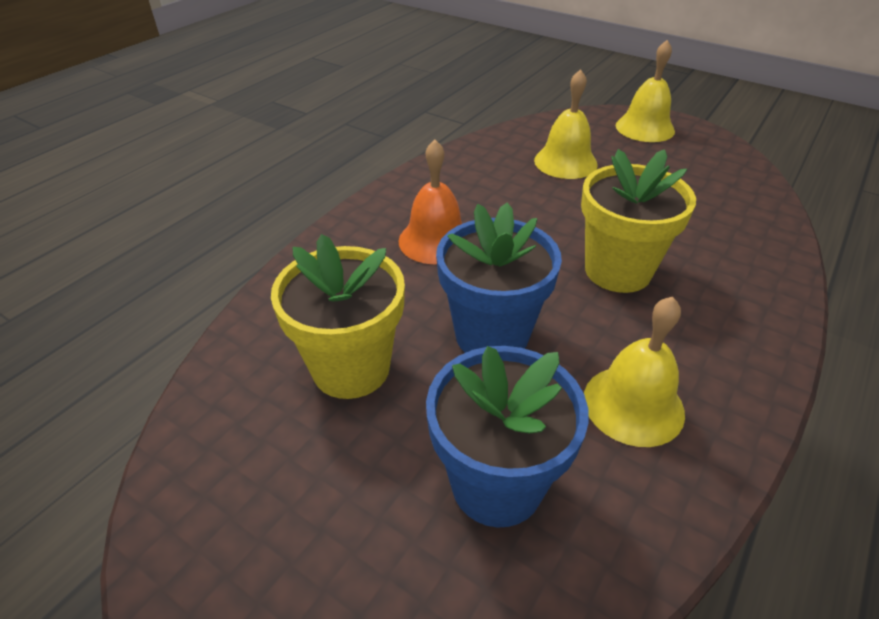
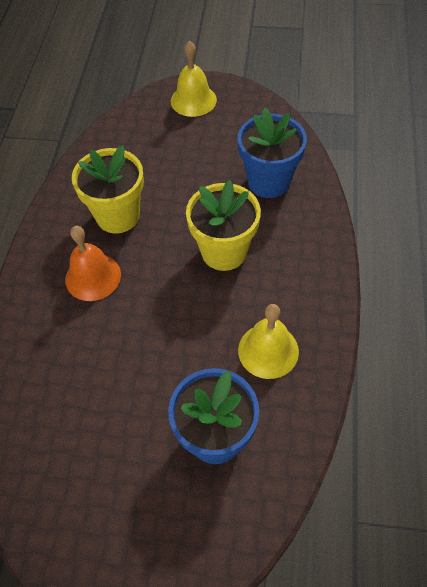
camera: 25 degrees left, 15 degrees up
yellow flower pot [271,234,405,399] -> yellow flower pot moved to [72,145,144,233]
blue flower pot [436,203,562,353] -> blue flower pot moved to [238,107,307,198]
yellow bell [534,69,598,179] -> none

